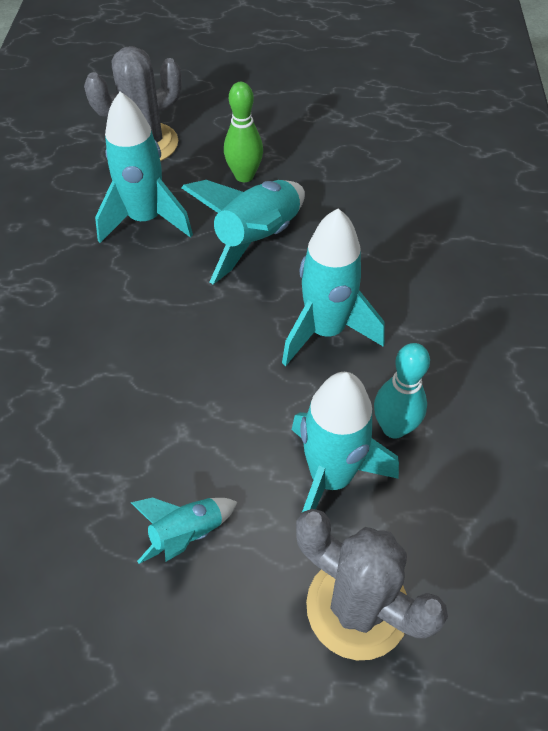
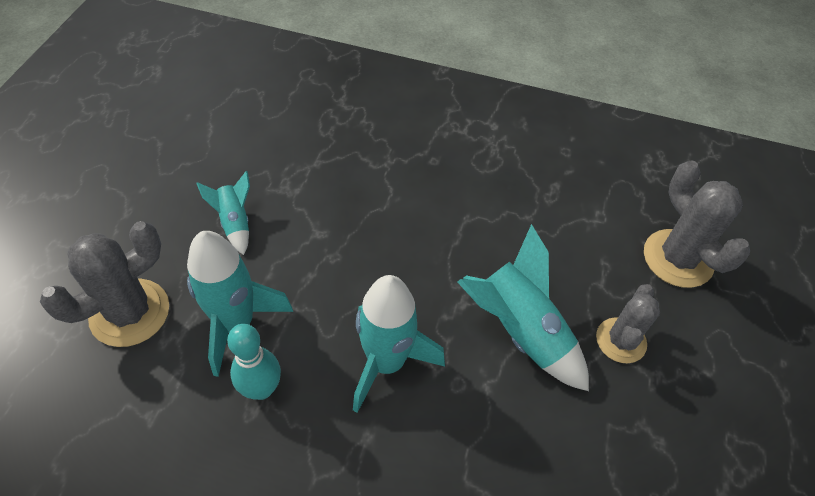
camera: 100 degrees right, 0 degrees up
turquoise rocket [95,91,193,243] -> none
green bowling pin [224,82,263,182] -> grey cactus [596,284,660,363]

